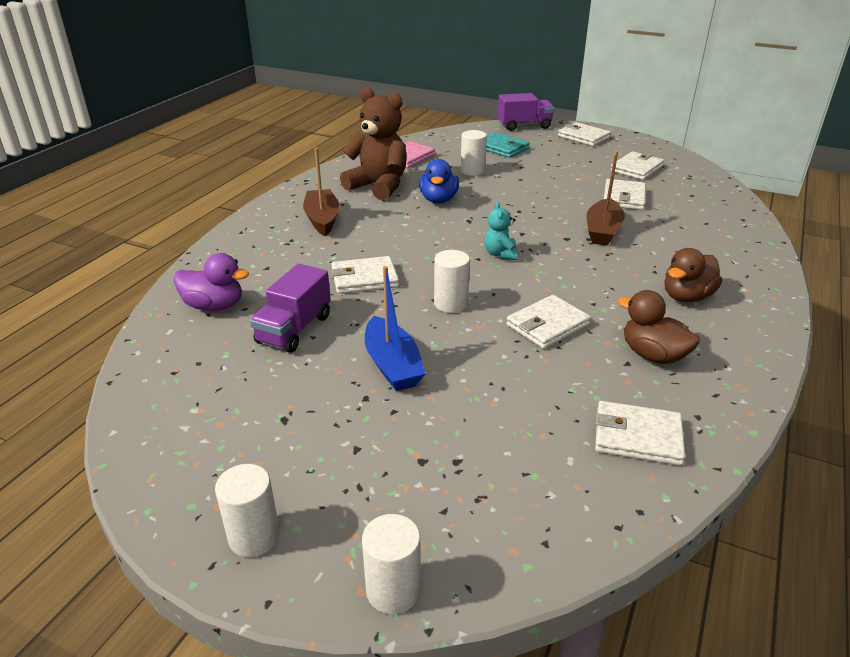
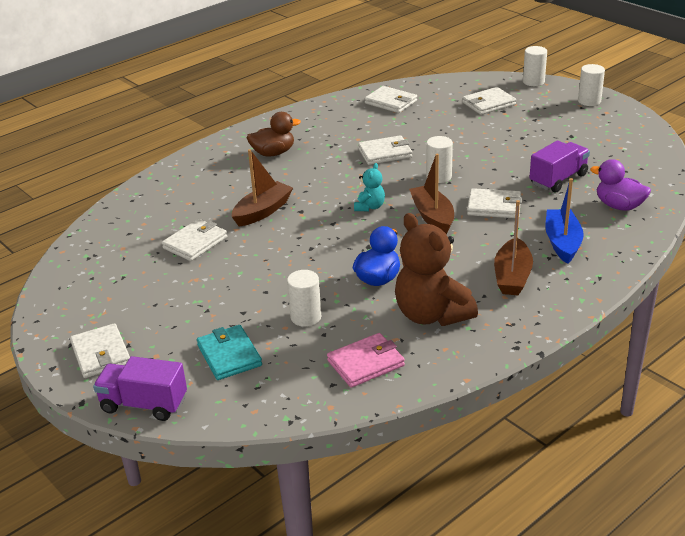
camera: 155 degrees left, 0 degrees up
blue boat [365,266,426,391] -> blue boat moved to [545,178,584,264]
white wallet [610,151,664,180] -> white wallet moved to [462,87,516,115]
brown duck [618,290,700,364] -> none
none -> brown boat [409,154,454,235]

